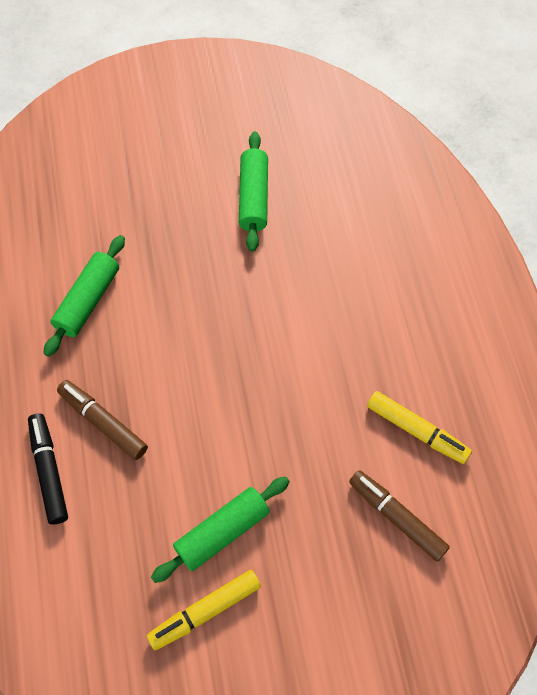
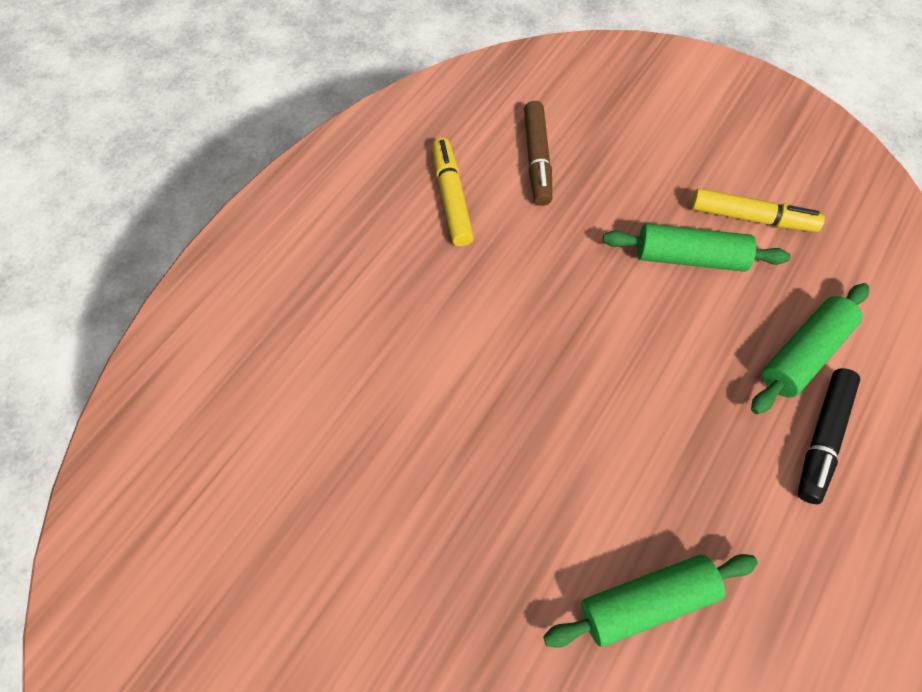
camera: 135 degrees left, 0 degrees up
brown marker [57,380,148,460] -> none
green rolling pin [239,132,268,252] -> green rolling pin moved to [751,283,869,414]

